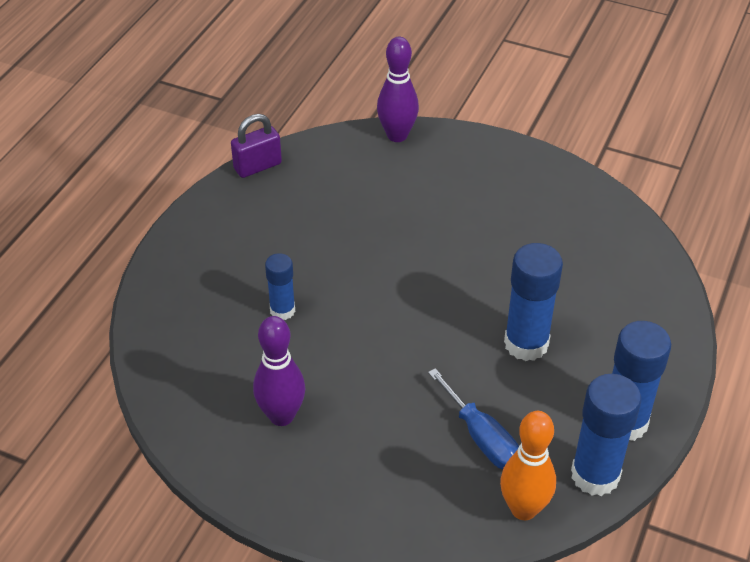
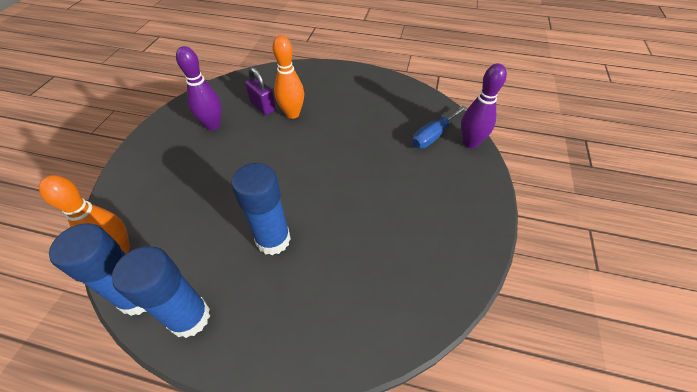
camera: 80 degrees right, 5 degrees up
purple padlock [231,114,282,178] -> purple padlock moved to [245,67,276,115]
blue glue stick [265,253,295,320] -> orange bowling pin [272,35,304,119]
blue screwdriver [428,368,519,469] -> blue screwdriver moved to [412,105,467,148]

